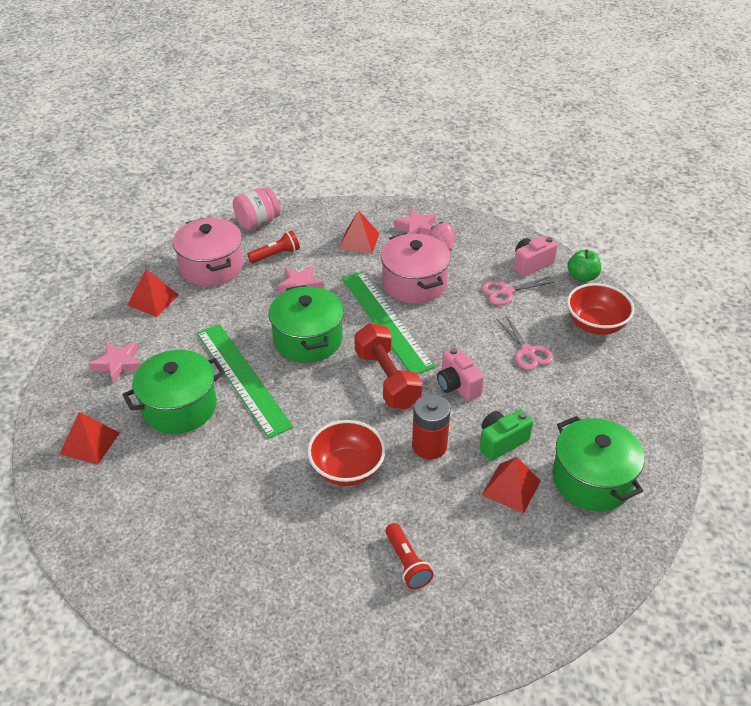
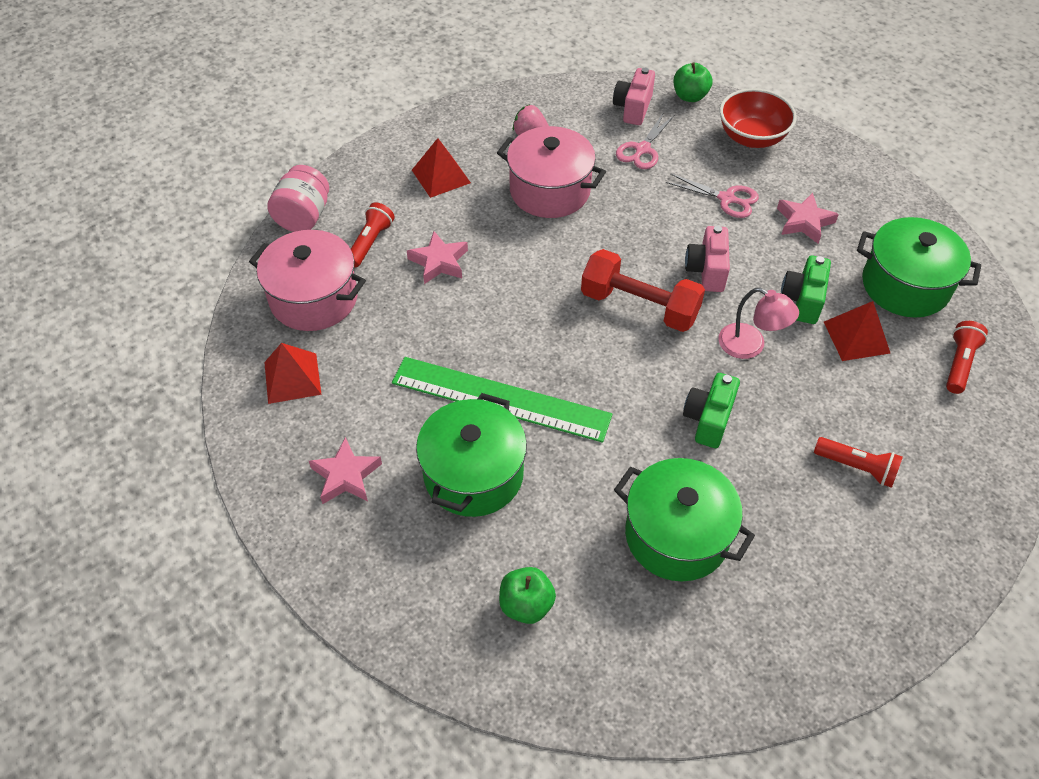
camera: 40 degrees left, 10 degrees up
red pyramid [60,412,120,465] -> none
green pot [268,285,344,363] -> green pot moved to [614,458,755,581]
red bowl [307,420,386,486] -> green camera [683,373,740,448]
green ruler [342,272,435,374] -> none
pink star [394,208,436,235] -> pink star moved to [777,193,839,243]
red battery [412,394,451,460] -> pink lamp [718,288,799,359]
pink camera [437,347,484,401] -> pink camera turned 75 degrees clockwise [685,226,730,292]
none -> green apple [499,567,556,624]
none -> red flashlight [946,321,988,394]

